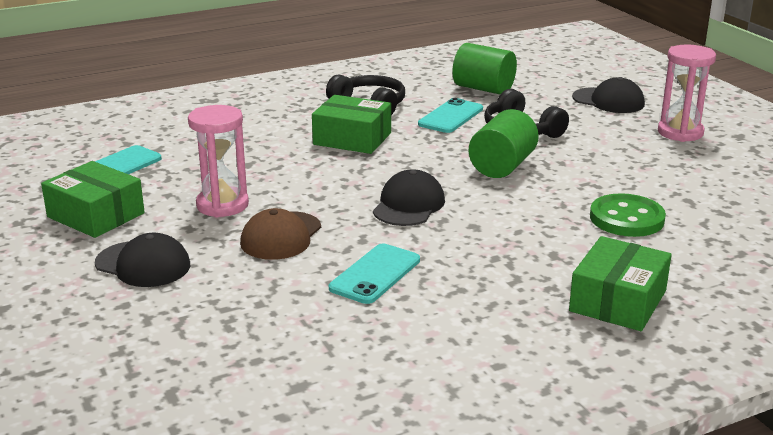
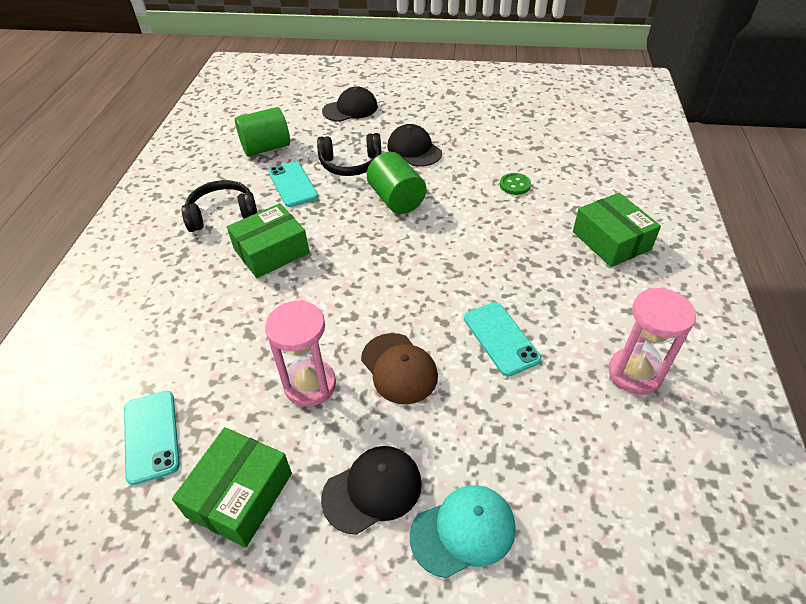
camera: 55 degrees left, 20 degrees up
green box [41,161,145,238] -> green box turned 45 degrees counterclockwise [172,427,292,548]
black cap [373,169,445,226] -> black cap moved to [387,124,442,167]
green button [590,193,666,237] -> green button [500,173,531,195], size x0.58
pink hourglass [658,45,716,142] -> pink hourglass moved to [609,287,696,395]
none -> turquoise cap [410,485,516,578]

